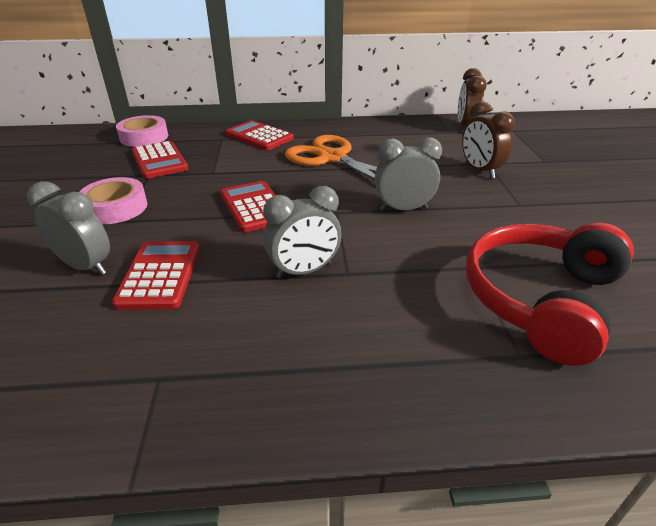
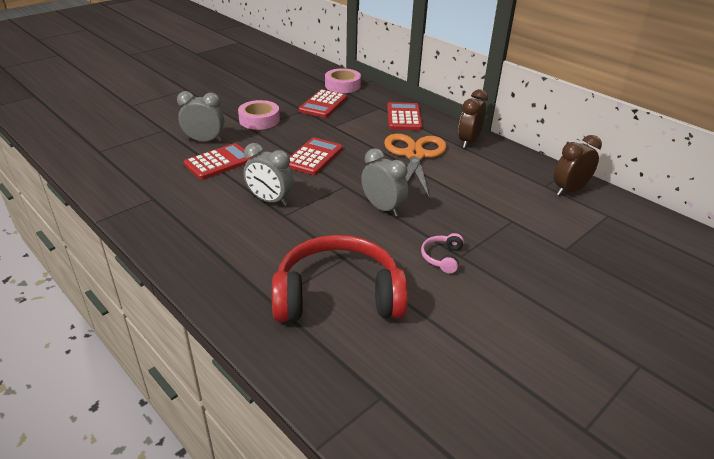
camera: 50 degrees right, 0 degrees up
grey clock [27,181,110,275] -> grey clock turned 75 degrees counterclockwise [177,91,224,142]
brown clock [462,101,515,179] -> brown clock moved to [458,89,488,148]
none -> pink headphones [421,233,464,274]

